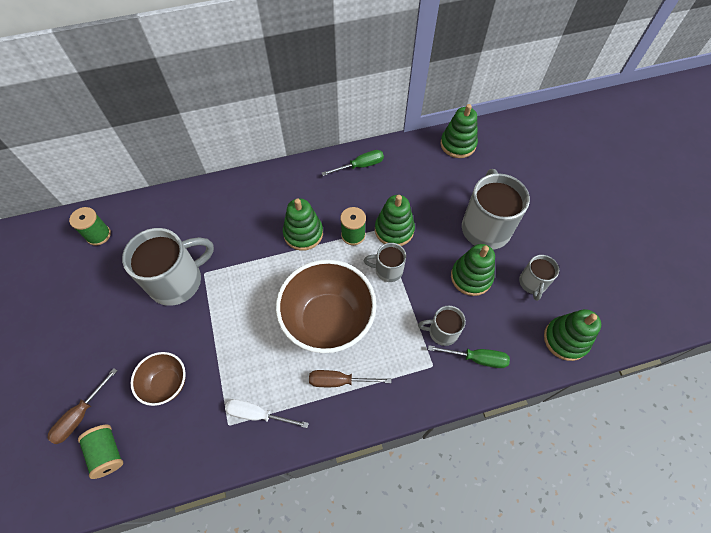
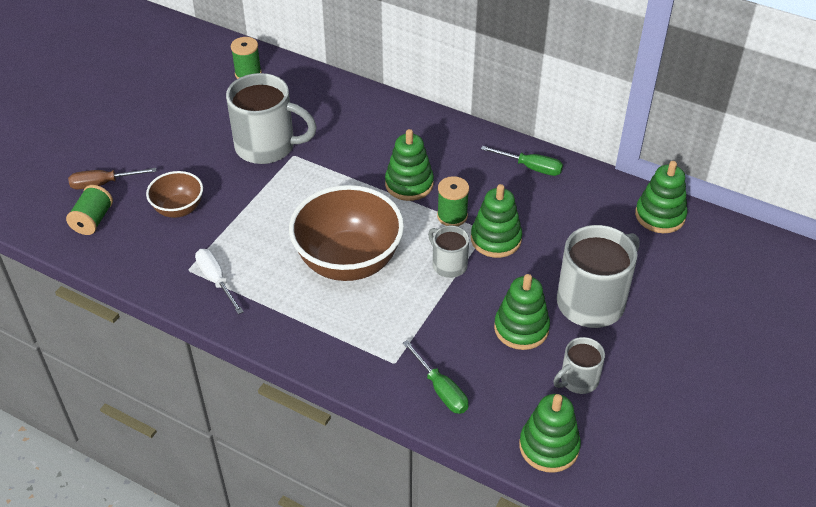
camera: 45 degrees right, 15 degrees down
brown screwdriver [309,370,391,387] -> none
grey mug [418,306,466,346] -> none

